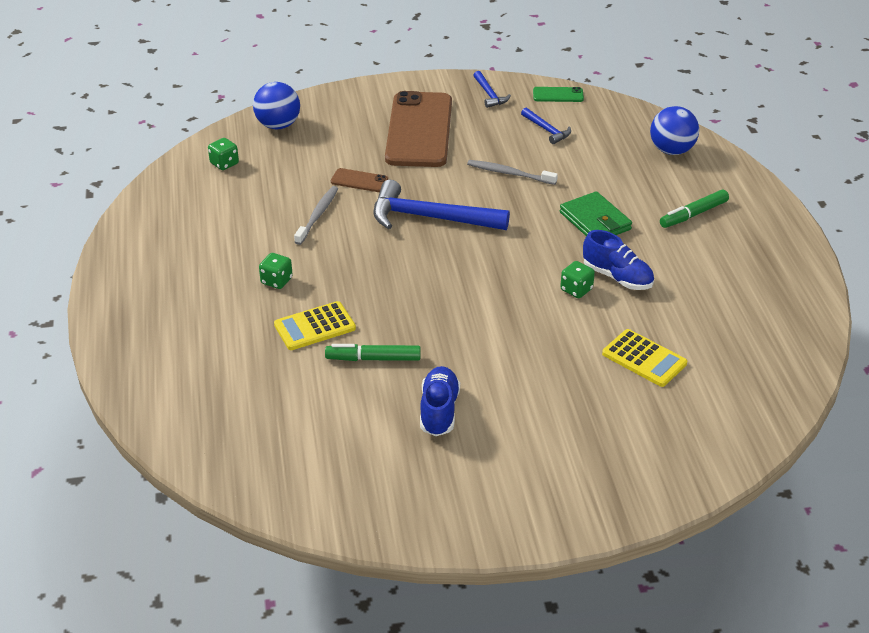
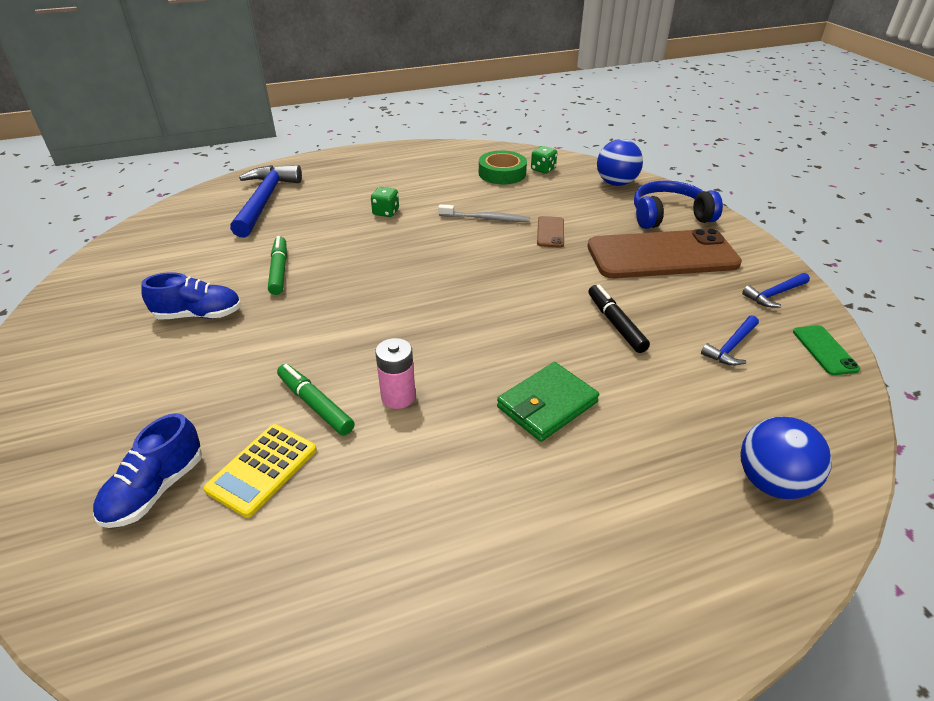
camera: 80 degrees right, 0 degrees up
yellow calculator [274,301,356,350] -> none
blue hammer [373,180,510,230] -> blue hammer moved to [230,165,302,237]
grey toothbrush [467,160,558,185] -> black marker [588,285,650,353]
green dice [560,261,595,298] -> pink battery [375,338,416,409]
blue shoe [583,230,654,290] -> blue shoe moved to [93,413,202,528]
green marker [660,190,729,228] -> green marker moved to [277,364,355,435]
none -> green tape [479,151,527,184]
none -> blue headphones [634,181,723,229]

